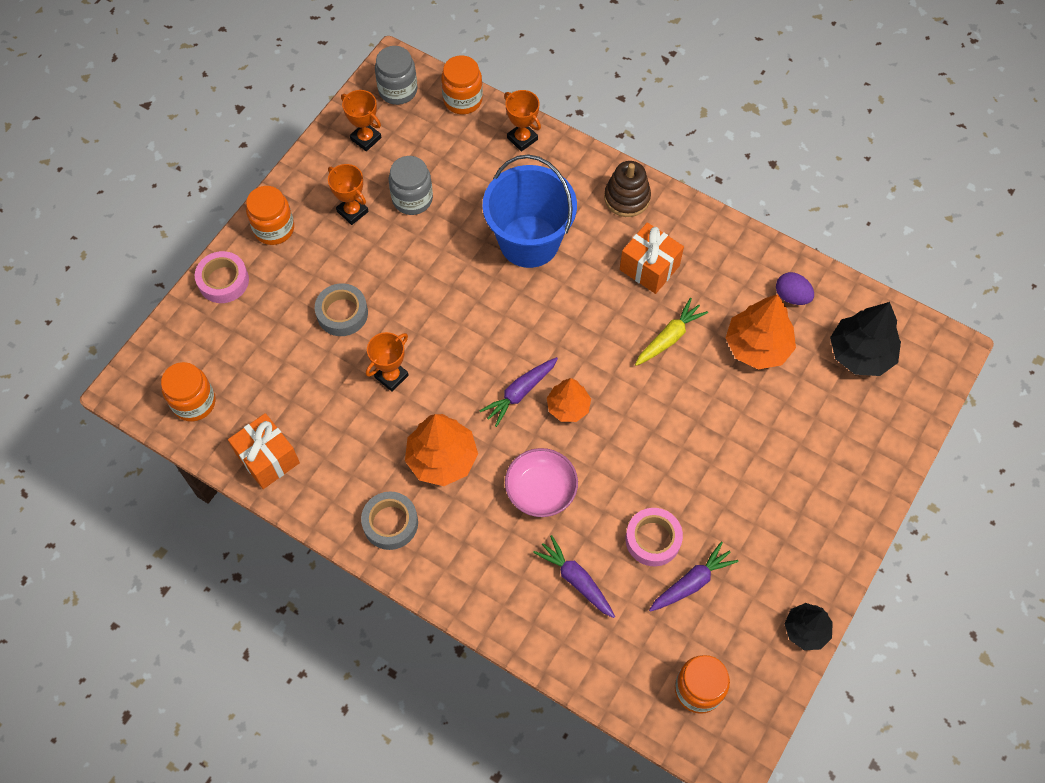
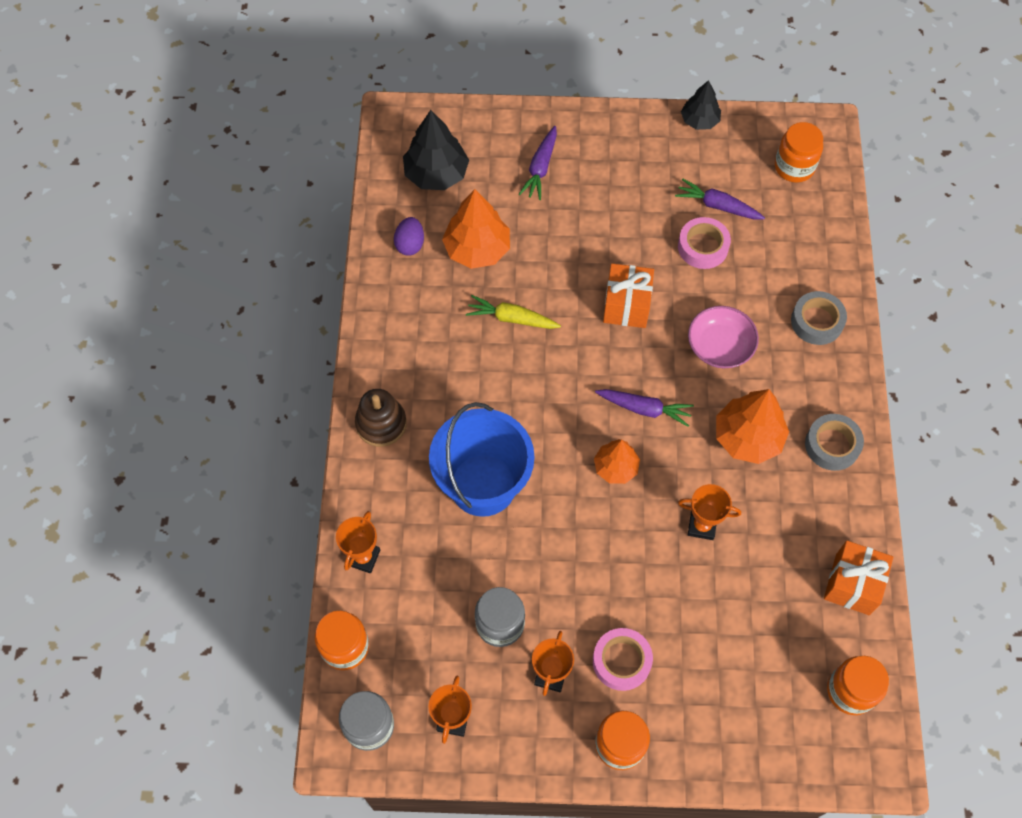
camera: 120 degrees left, 0 degrees up
pink tape [195,251,249,303] -> pink tape moved to [593,628,653,691]
grey tape [315,283,368,336] -> grey tape moved to [791,291,847,345]
purple carrot [533,535,615,618] -> purple carrot moved to [519,126,557,200]
orange tree [547,378,591,422] -> orange tree moved to [594,439,640,484]
orange gift [620,222,684,294] -> orange gift moved to [603,263,654,328]

